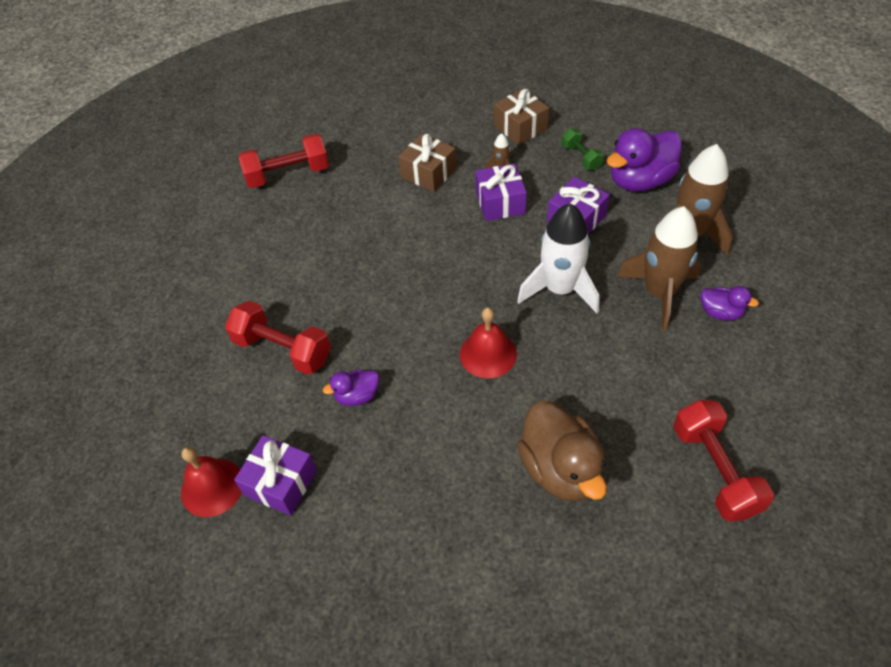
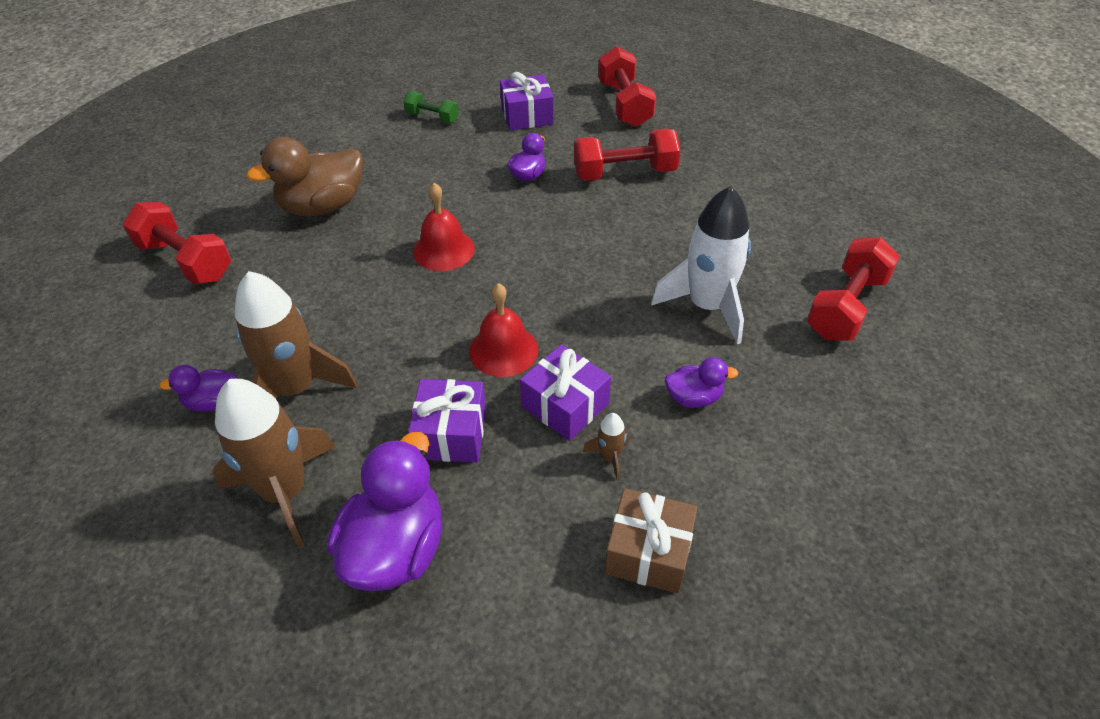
camera: 140 degrees right, 5 degrees down
red bell [181,447,242,517] -> red bell moved to [469,283,538,377]
brown gift [398,134,456,192] -> purple duck [665,357,738,408]
white rocket [517,203,599,313] -> white rocket moved to [651,186,751,344]
brown duck [517,401,607,501] -> brown duck turned 60 degrees counterclockwise [247,137,363,216]
green dumbbell [562,128,604,170] -> green dumbbell moved to [403,92,459,123]
none -> red dumbbell [598,46,656,127]

